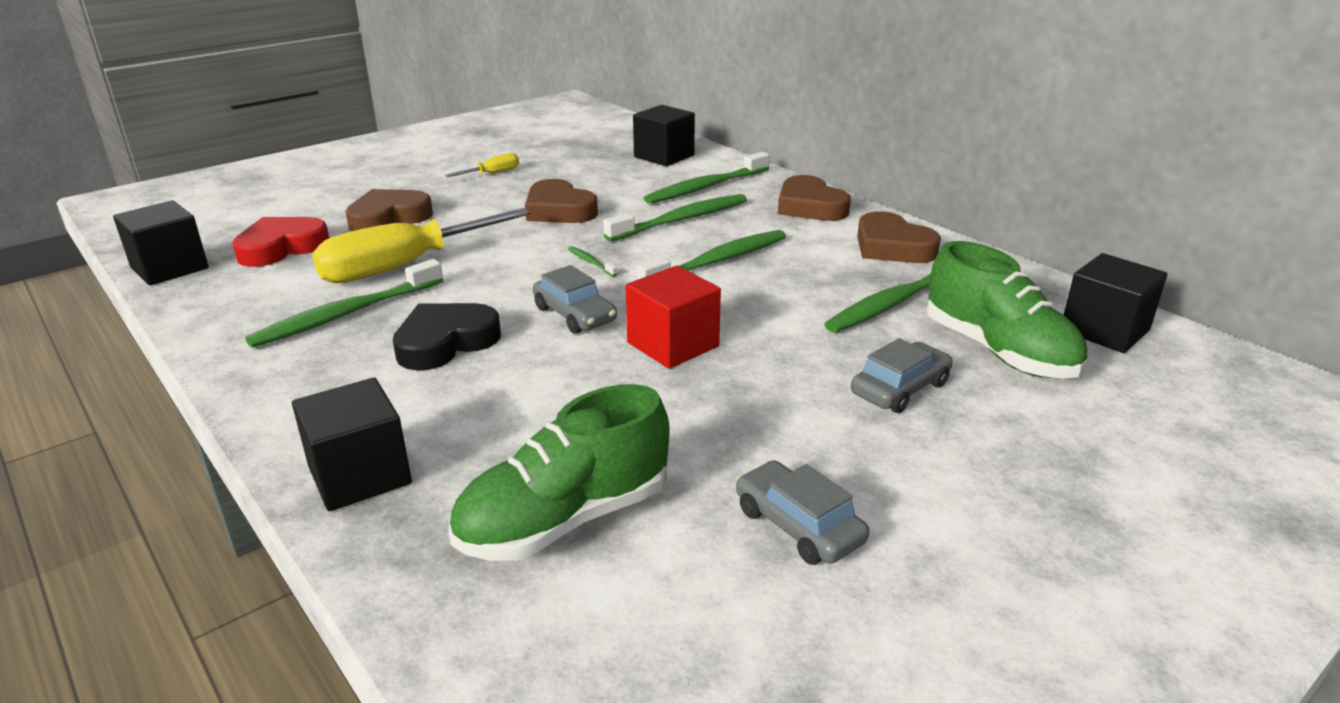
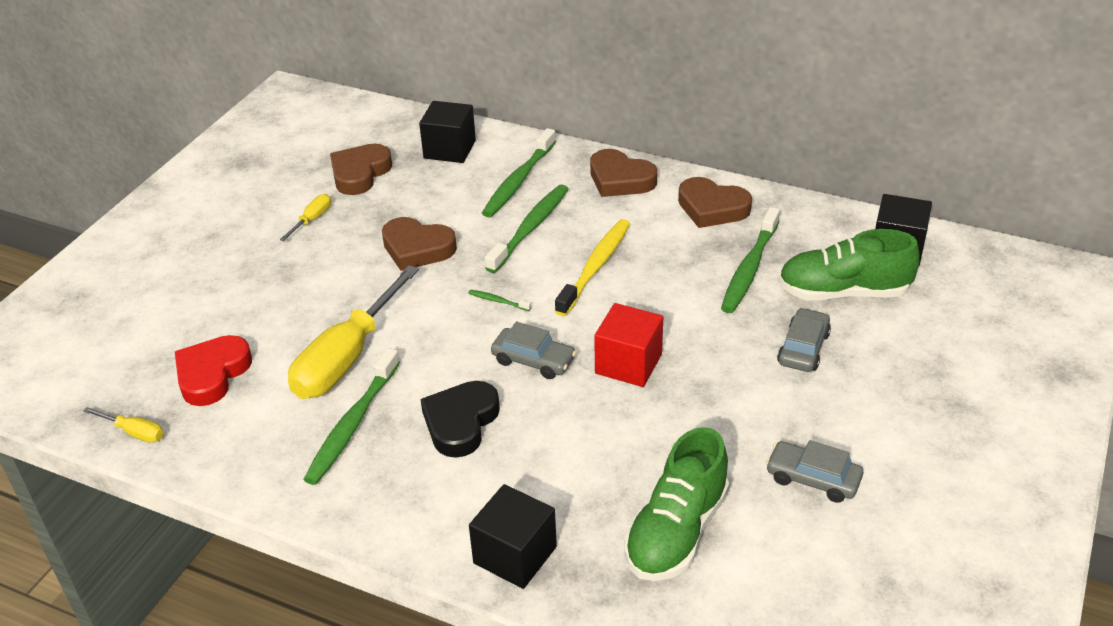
camera: 25 degrees left, 10 degrees up
black cube [113,200,209,286] -> yellow screwdriver [83,407,164,443]
brown heart [345,189,433,231] -> brown heart moved to [330,144,392,195]
green toothbrush [637,230,786,280] -> yellow toothbrush [555,219,630,316]
green shoe [927,241,1087,379] -> green shoe turned 150 degrees clockwise [778,229,920,301]

